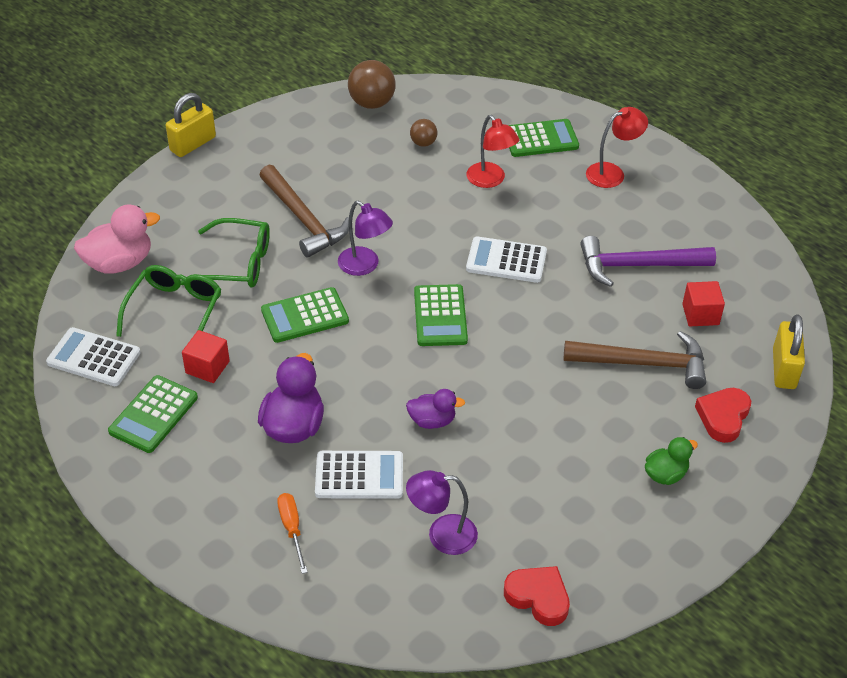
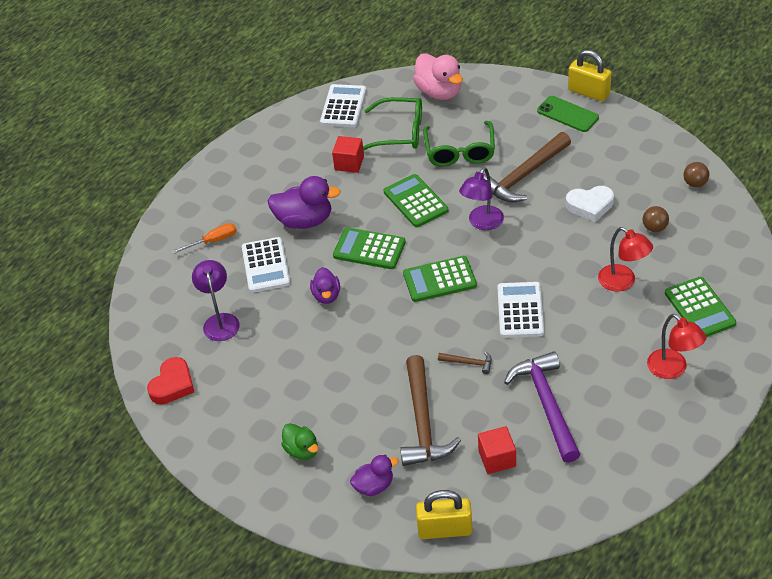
camera: 85 degrees right, 0 degrees up
green calculator [108,375,198,453] -> green calculator moved to [333,227,406,269]
brown ball [348,60,396,109] -> brown ball [683,162,709,187], size x0.56
red lamp [466,115,519,188] -> red lamp turned 90 degrees counterclockwise [598,227,653,291]
red heart [695,388,751,443] -> purple duck [350,455,399,496]
none -> brown hammer [438,351,492,374]
none -> green phone [537,96,599,132]
none -> white heart [566,186,614,222]

